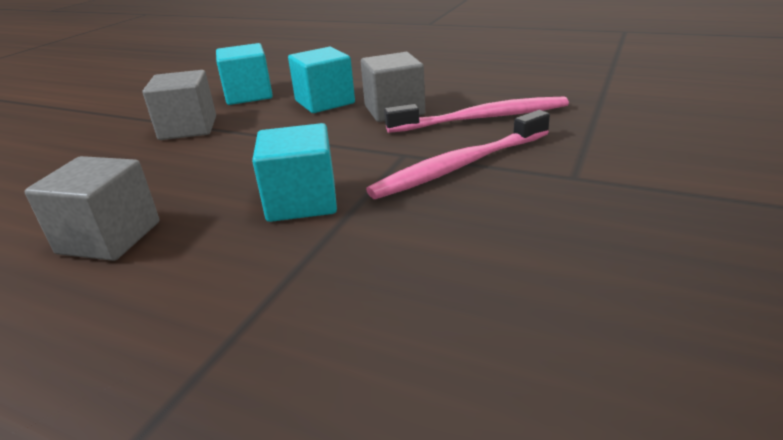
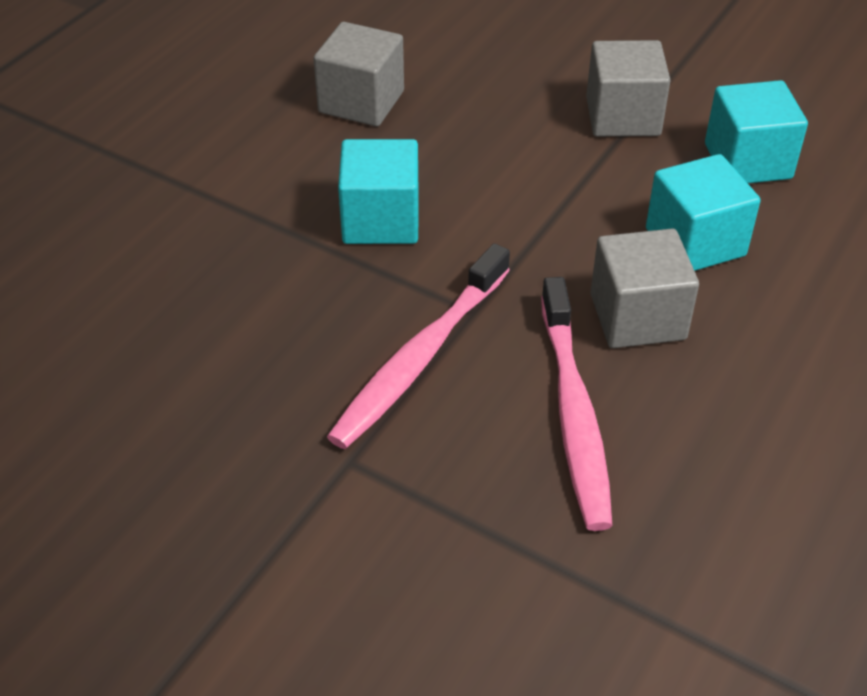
camera: 95 degrees right, 15 degrees up
pink toothbrush [366,110,550,199] -> pink toothbrush turned 120 degrees counterclockwise [327,244,510,449]

